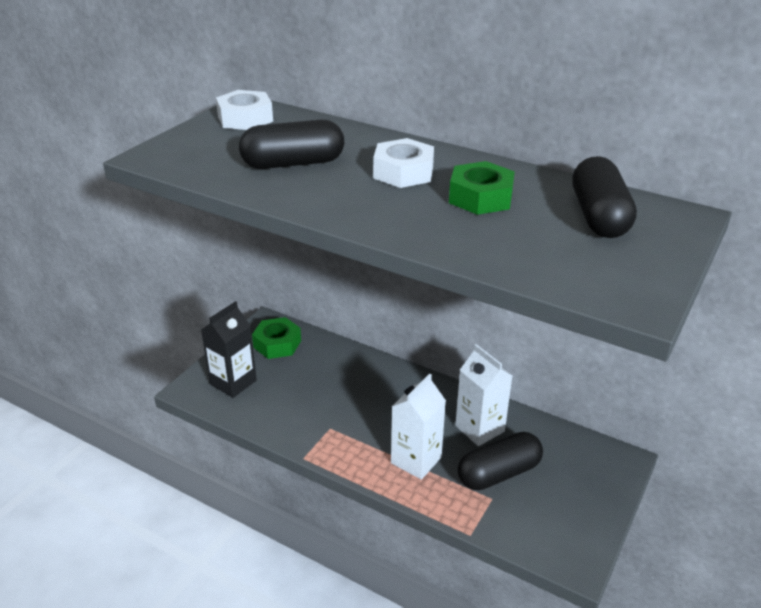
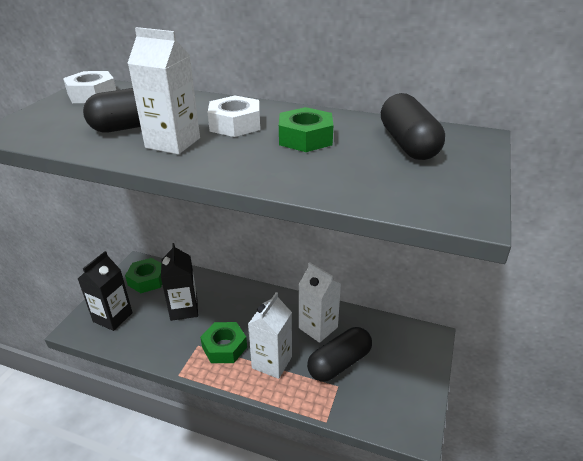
camera: 10 degrees left, 0 degrees up
none -> white carton [128,27,200,155]
none -> black carton [161,243,198,321]
none -> green nut [200,322,247,363]

